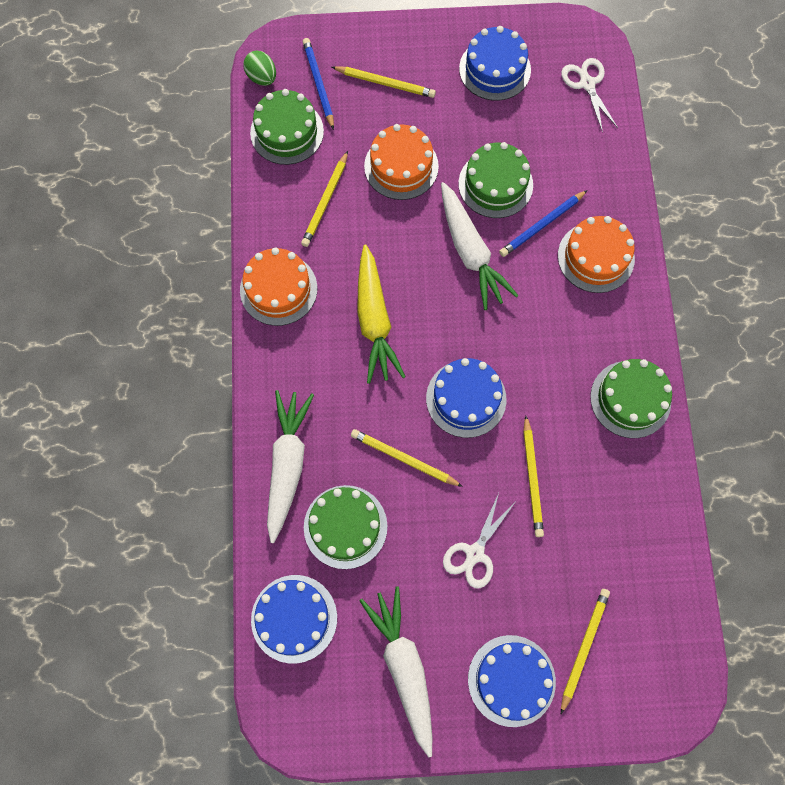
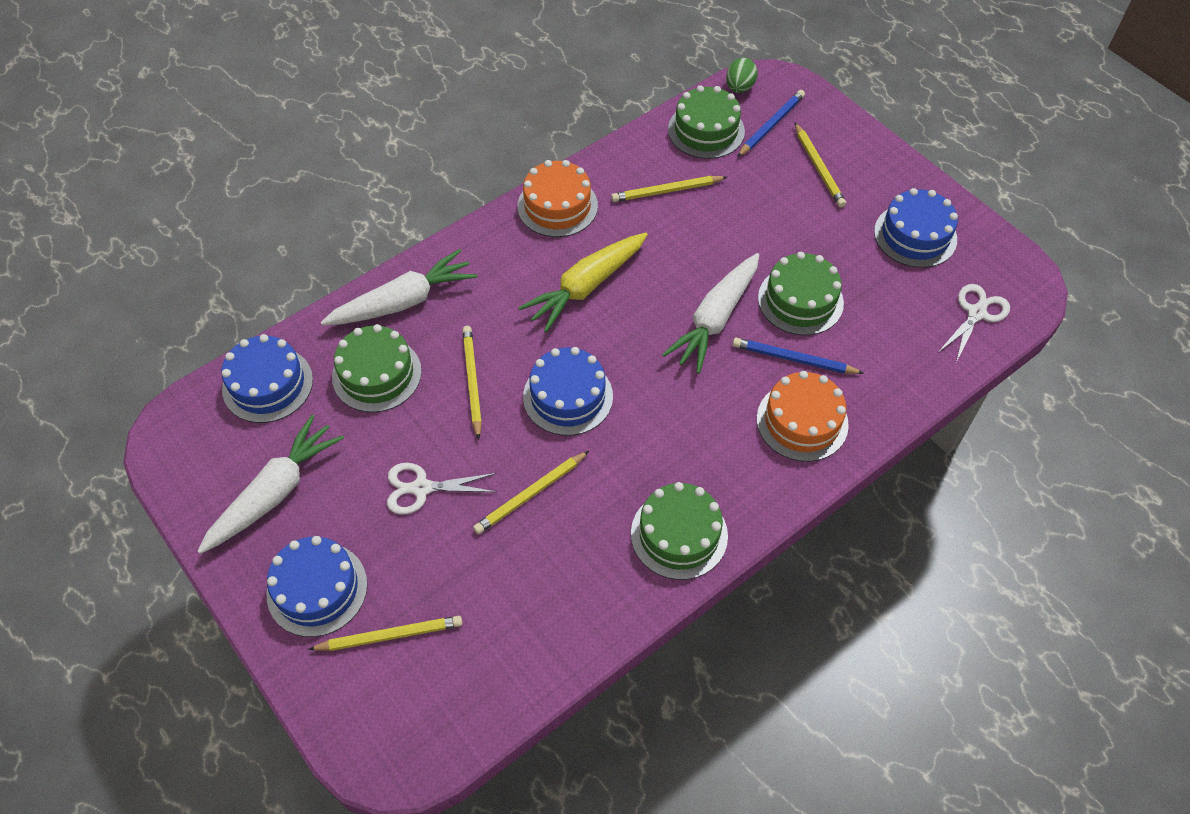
camera: 55 degrees right, 15 degrees down
orange cake [364,124,439,200] -> none

